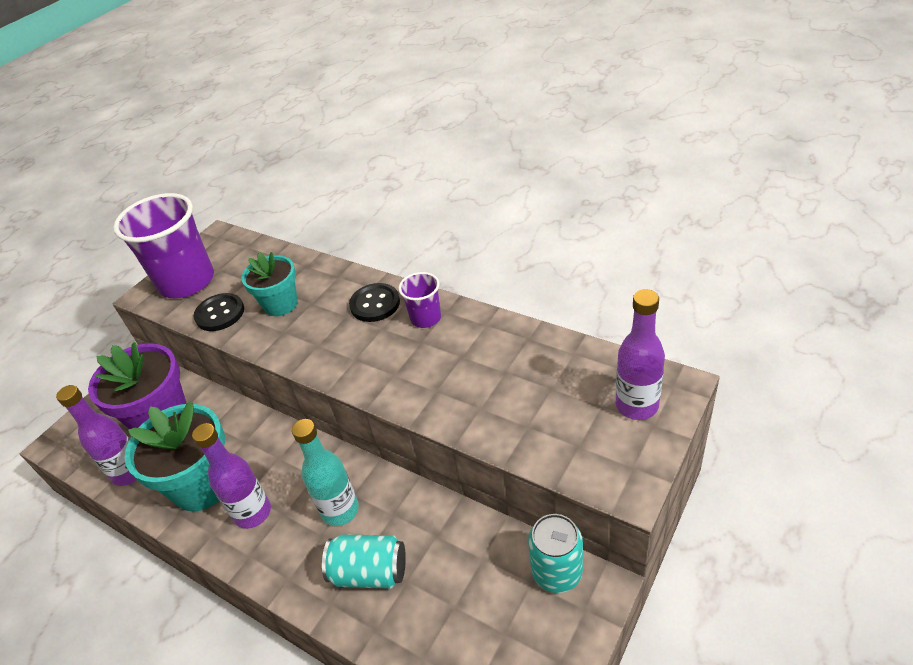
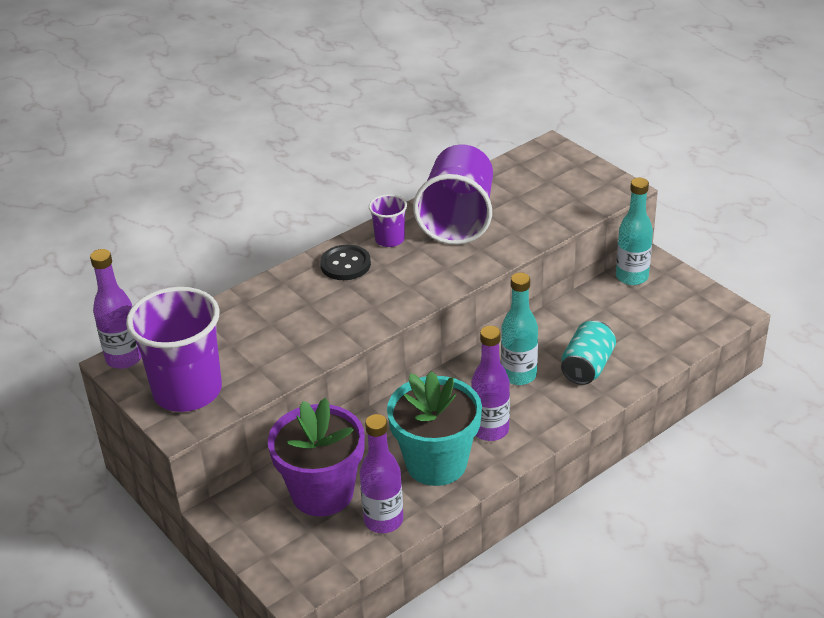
camera: 75 degrees left, 5 degrees down
black button [194,293,244,331] -> none
turquoise flower pot [241,252,298,316] -> none
turquoise can [528,514,583,593] -> turquoise bottle [616,178,653,285]
purple bottle [616,289,665,420] -> purple bottle moved to [90,249,142,369]
none -> purple cup [413,144,493,245]

